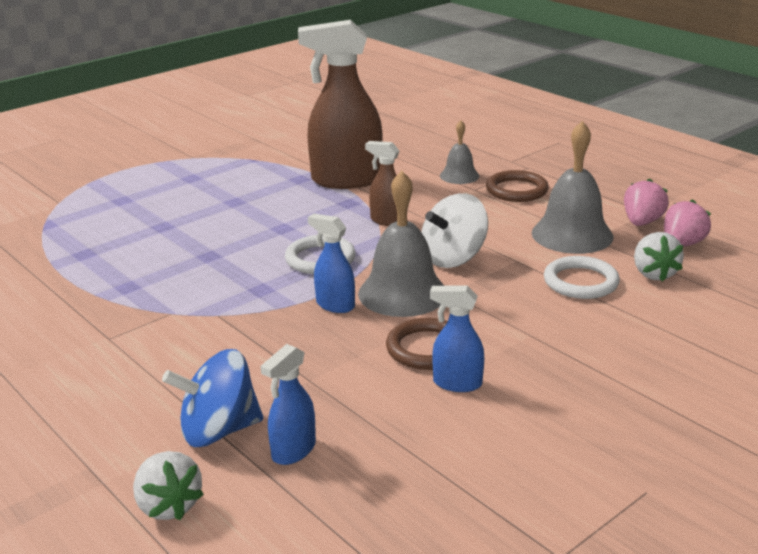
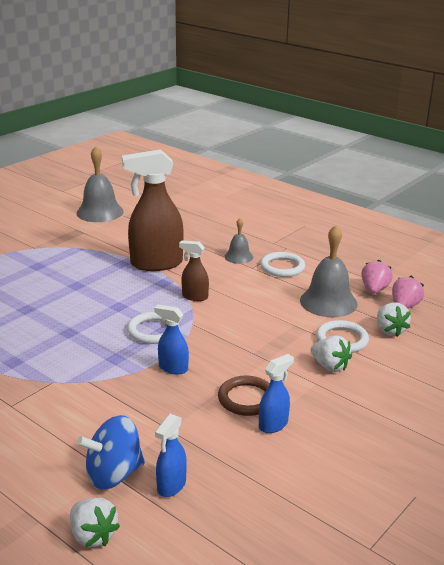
camera: 10 degrees left, 0 degrees up
grey bell [358,171,444,317] -> grey bell moved to [76,146,124,222]
white spinning top [421,193,488,268] -> none
blue spray bottle [430,285,484,392] -> blue spray bottle turned 135 degrees clockwise [259,354,294,433]
brown ring [486,170,549,202] -> white ring [260,252,305,277]
none -> white strawberry [311,335,352,372]

